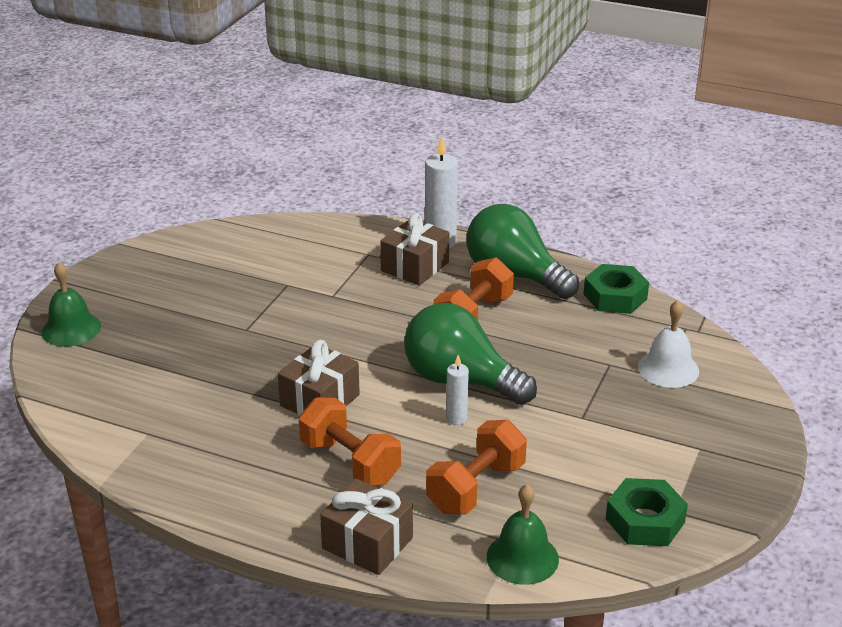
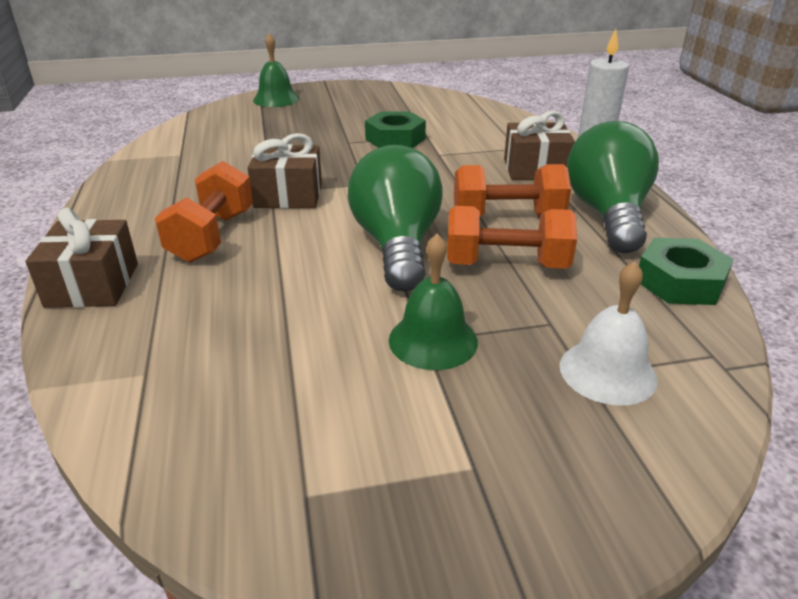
camera: 55 degrees right, 0 degrees up
orange dumbbell [426,420,527,514] -> orange dumbbell moved to [447,206,577,269]
white candle [446,355,469,425] -> none
green bell [487,484,559,585] -> green bell moved to [389,233,478,370]
green nut [606,478,688,546] -> green nut moved to [365,111,426,148]

